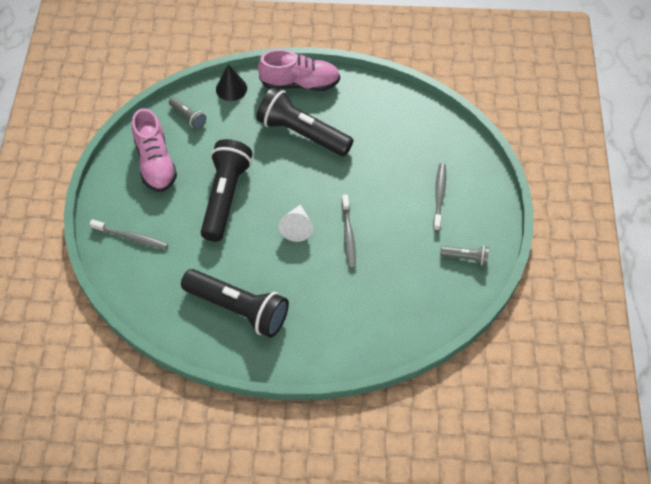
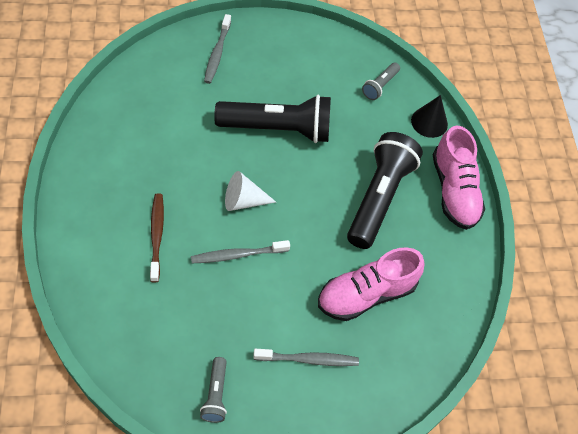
camera: 75 degrees right, 0 degrees up
pink shoe [132,108,177,192] -> pink shoe moved to [318,247,425,321]
black flashlight [181,269,289,338] -> none
none -> brown toothbrush [150,193,164,282]

